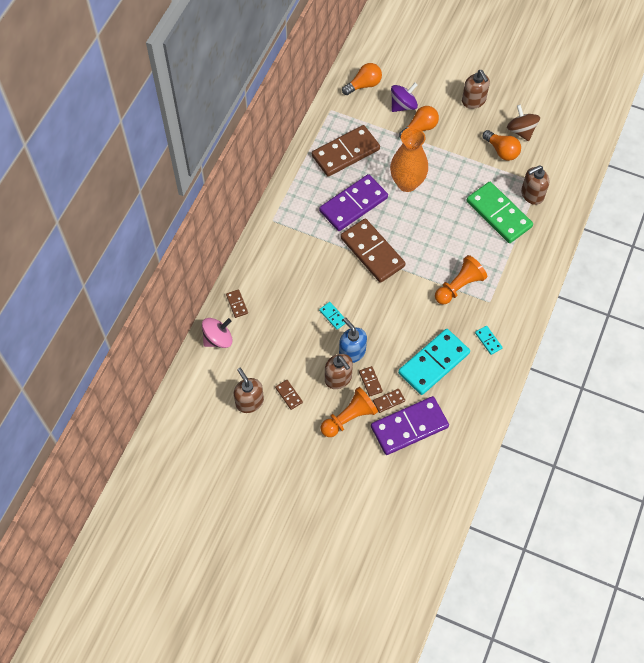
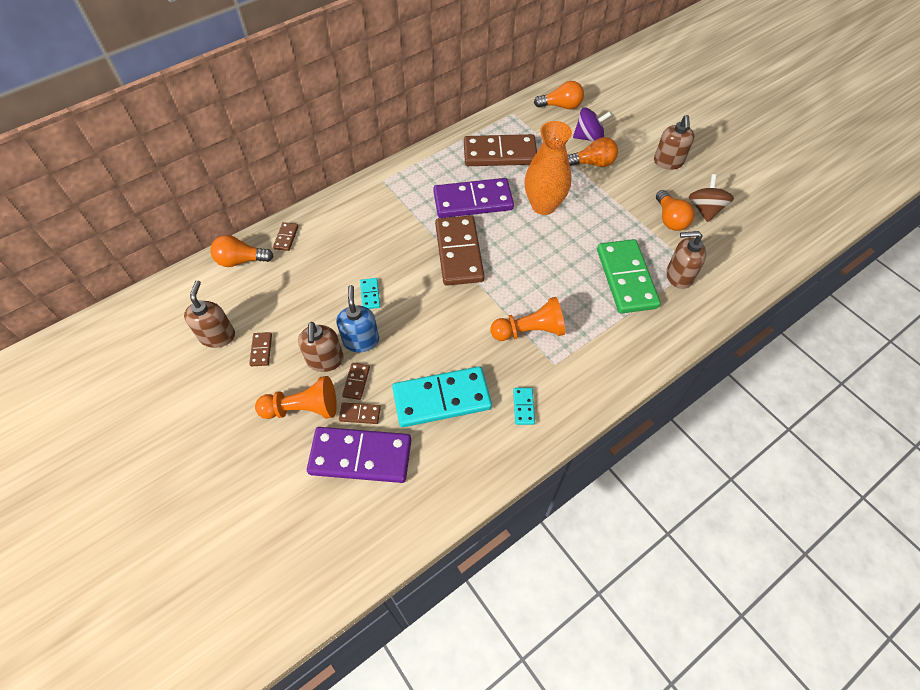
camera: 30 degrees right, 5 degrees down
pink spinning top [202,318,233,348] -> orange light bulb [210,235,273,267]

